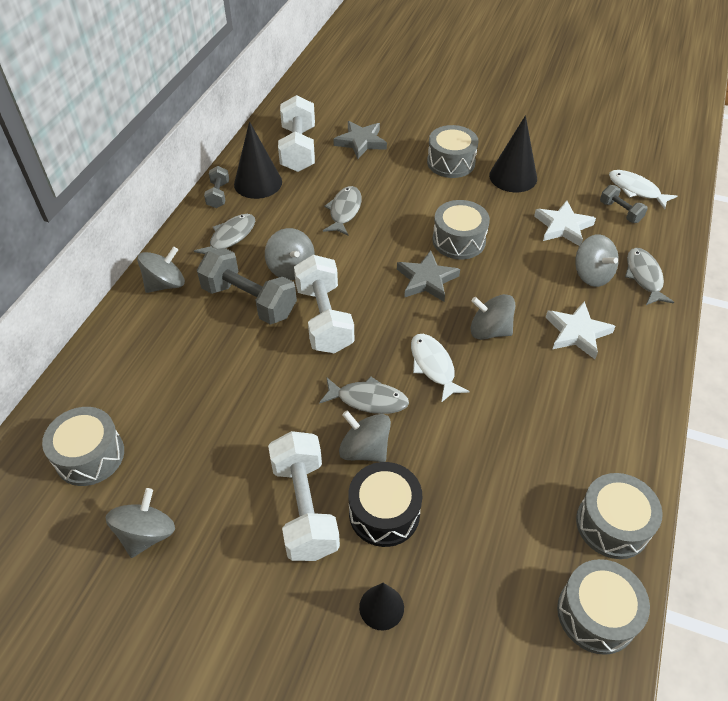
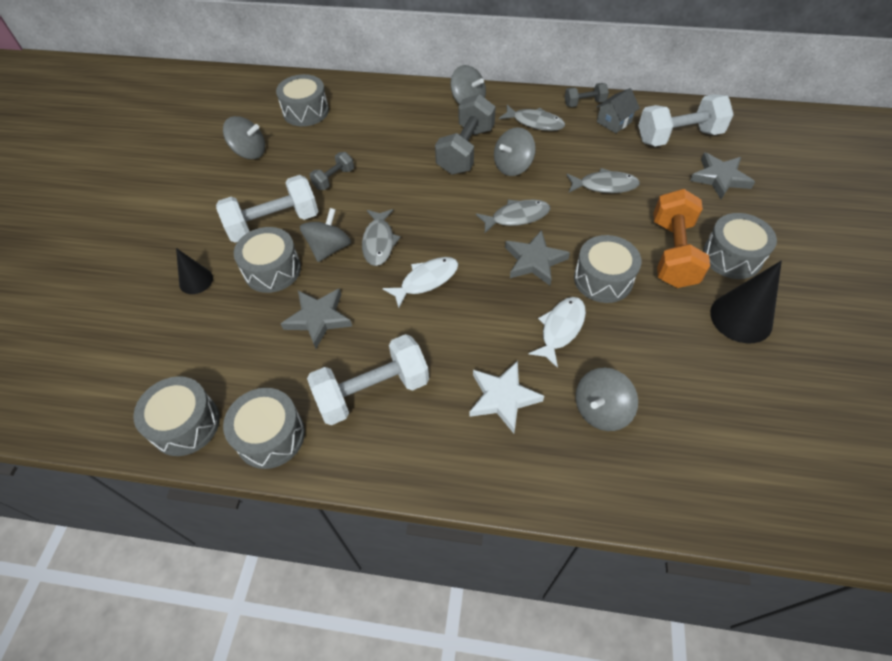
camera: 80 degrees right, 5 degrees up
black cone [234,121,282,199] -> grey house [596,88,640,133]
white dumbbell [294,255,354,354] -> white dumbbell moved to [307,334,429,425]
black drum [348,462,422,547] -> grey drum [234,227,301,293]
grey spinning top [471,294,515,340] -> none
white star [534,200,596,246] -> none
grey dumbbell [600,185,648,223] -> grey dumbbell moved to [310,152,354,190]
white fish [609,170,677,209] -> white fish moved to [529,297,586,368]
grey fish [625,248,674,305] -> grey fish moved to [476,200,550,233]
none -> grey star [281,288,352,349]
none -> orange dumbbell [653,189,710,288]

